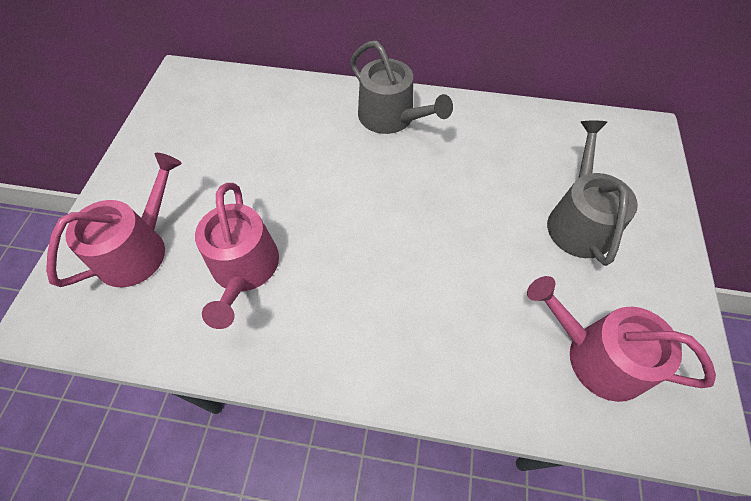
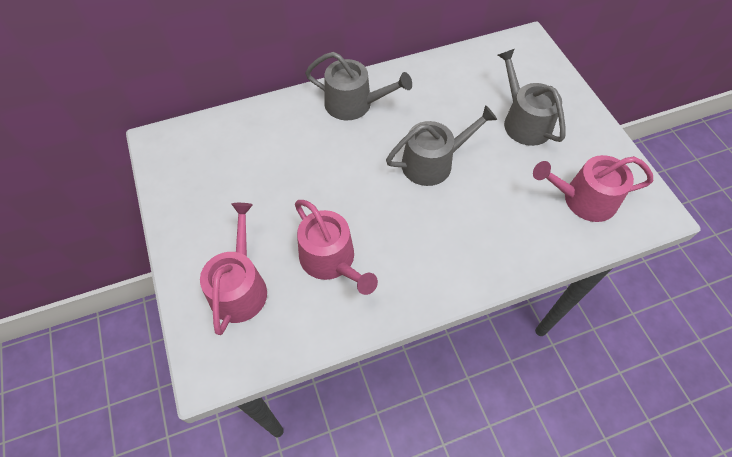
camera: 30 degrees left, 0 degrees up
none -> grey watering can [386,105,497,186]

